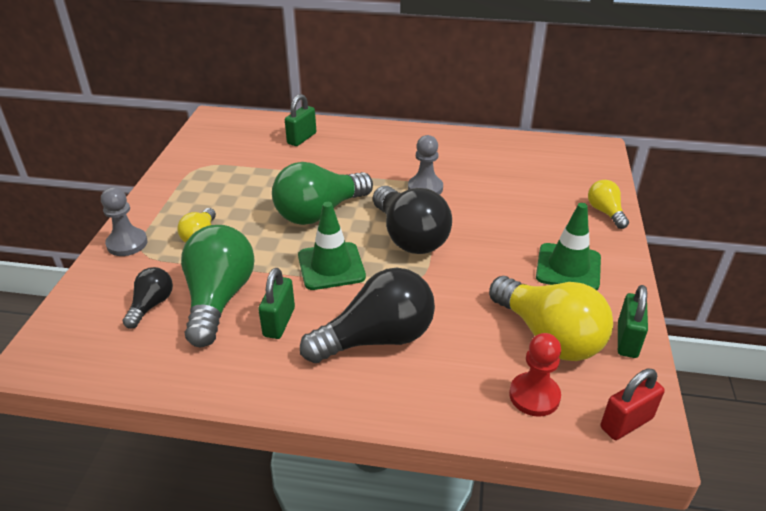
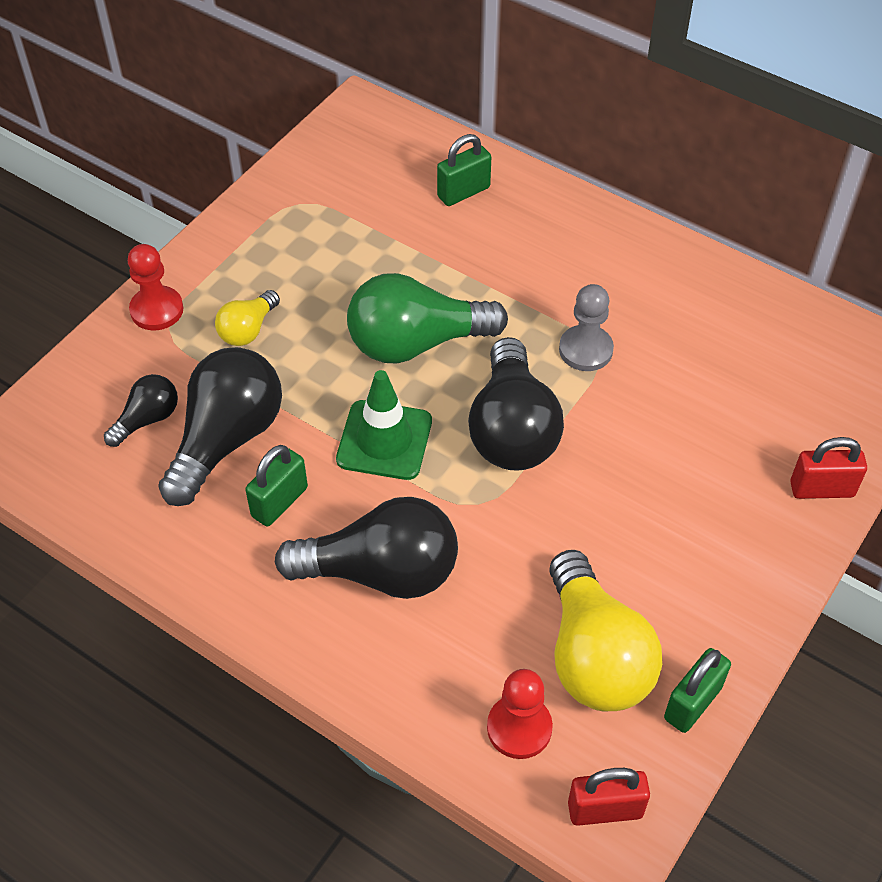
camera: 25 degrees right, 15 degrees up
grey pawn [101,187,147,256] -> red pawn [128,244,183,330]
green light bulb [181,225,255,347] -> black light bulb [158,347,282,506]
green traffic cone [536,203,601,290] -> none
yellow light bulb [588,180,629,229] -> red padlock [790,437,867,499]

